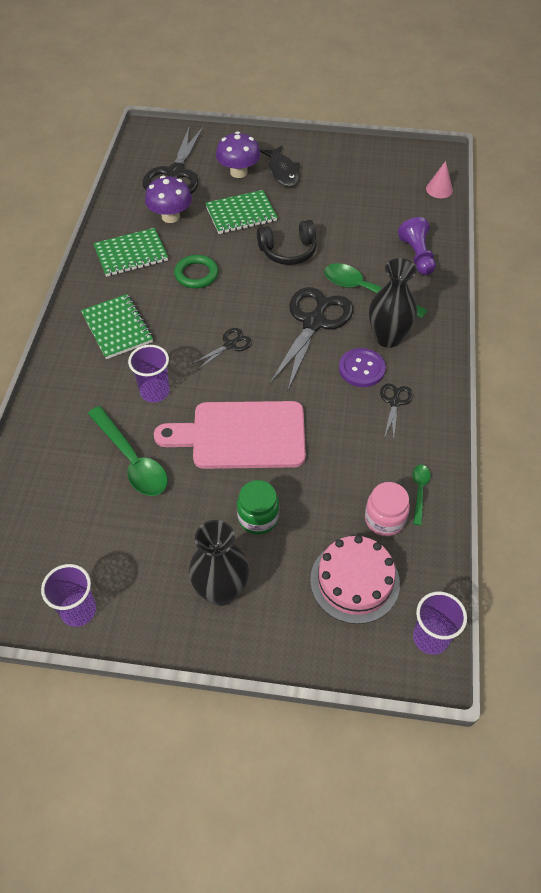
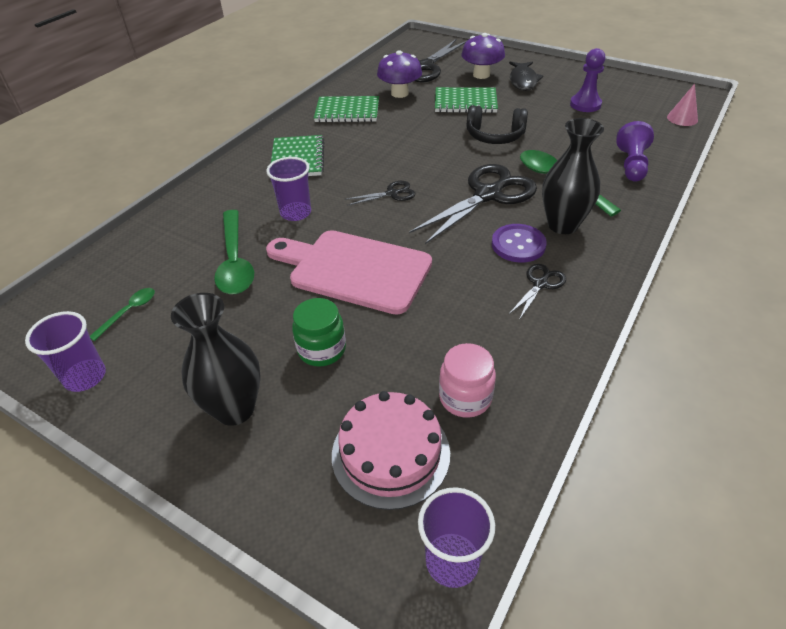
camera: 25 degrees right, 10 degrees down
green ring [174,255,219,288] -> none
green spoon [412,465,431,525] -> green spoon moved to [90,288,155,341]
none -> purple pawn [570,48,605,112]

